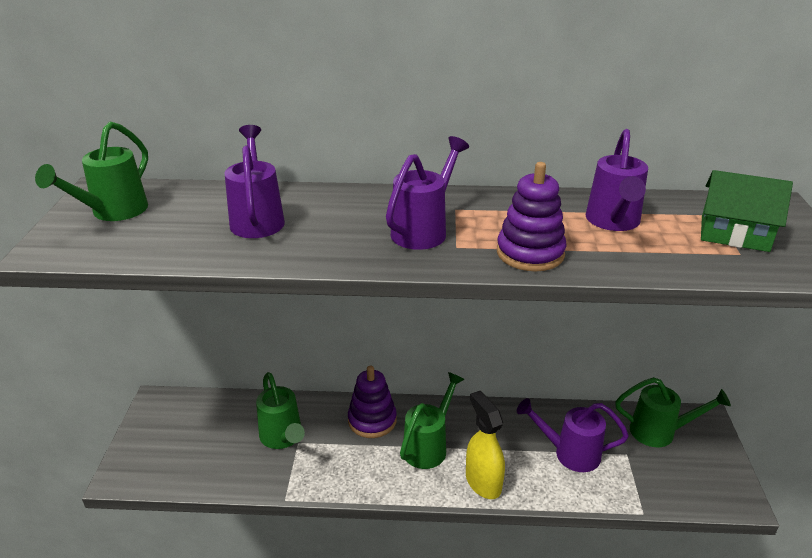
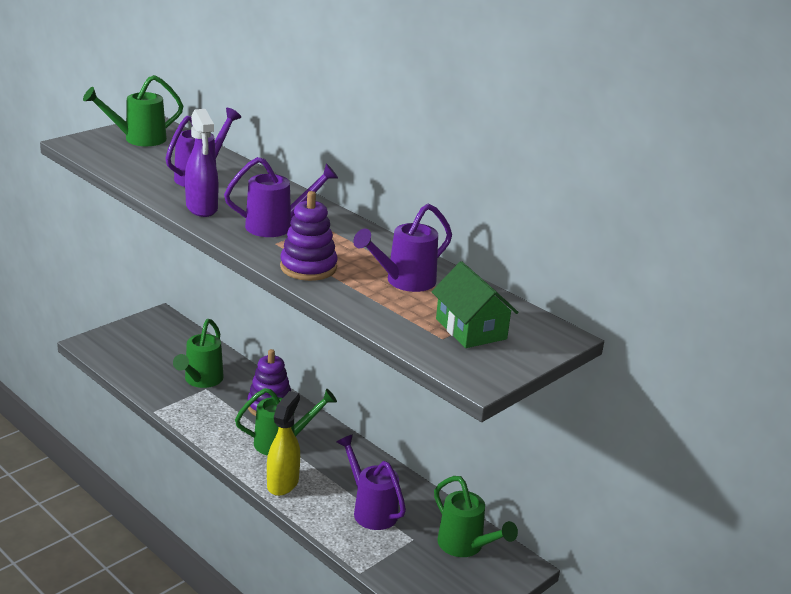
camera: 40 degrees right, 5 degrees down
none -> purple spray bottle [185,109,218,217]

